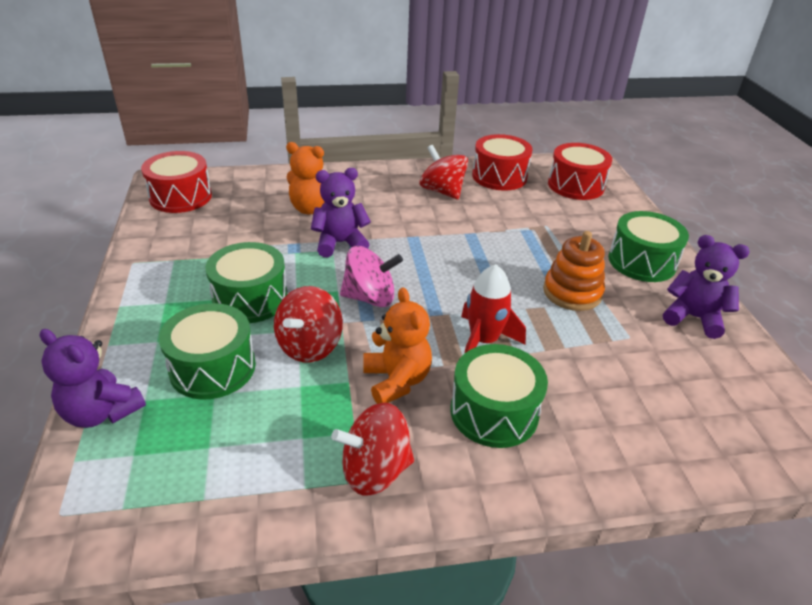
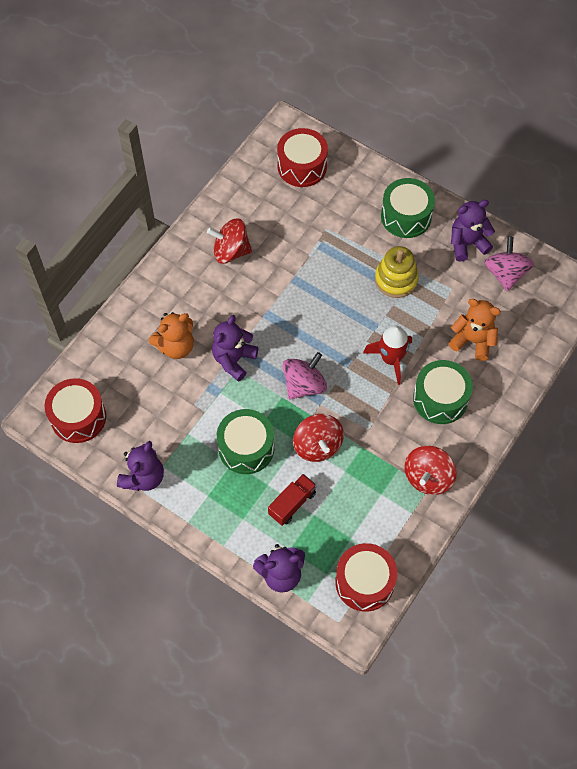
camera: 45 degrees left, 25 degrees up
green drum [159,303,256,400] -> red truck [268,474,317,526]
orange teddy bear [363,288,432,404] -> orange teddy bear moved to [448,299,501,361]
red drum [472,134,533,191] -> red drum moved to [335,543,397,612]
orange stacking toy [543,231,605,311] -> yellow stacking toy [375,246,419,298]
none -> purple teddy bear [117,441,164,491]
none -> pink spinning top [484,237,534,291]

